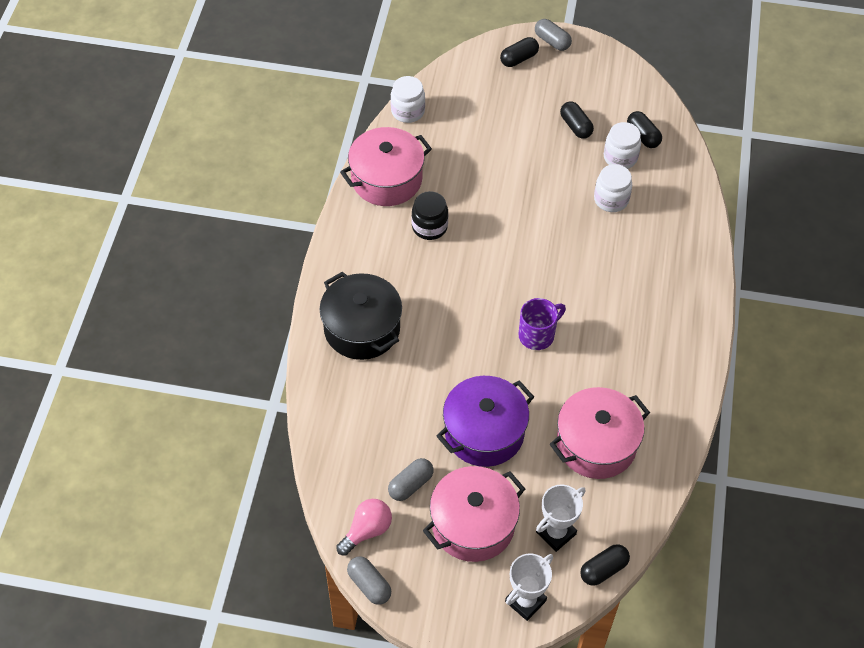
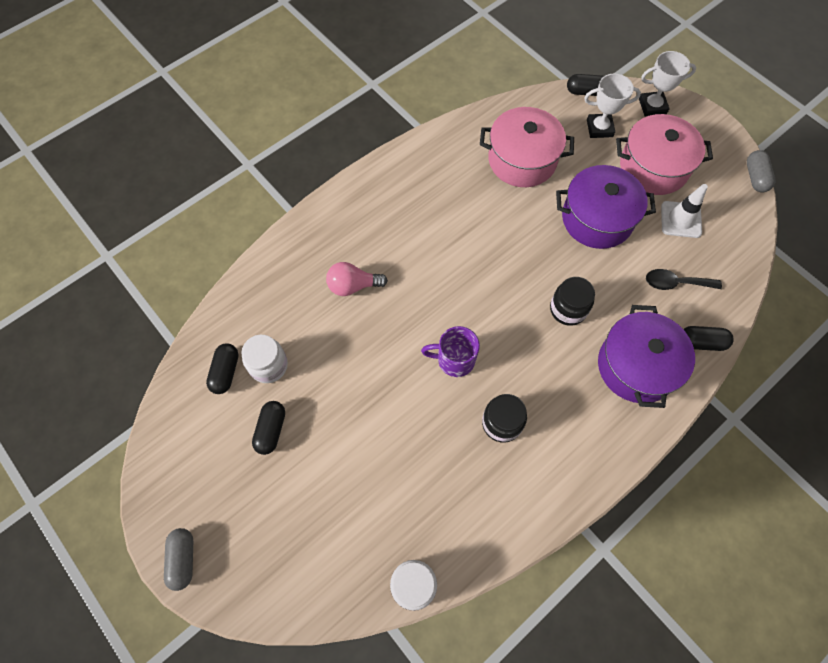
camera: 140 degrees left, 10 degrees up
black pot [320,271,402,360] -> purple pot [598,305,695,408]
pink light bulb [336,499,392,556] -> pink light bulb moved to [326,262,388,296]
pink pot [340,127,432,206] -> none
grey capsule [388,458,434,501] -> white traffic cone [661,184,708,238]
black capsule [500,37,539,67] -> black capsule moved to [683,326,734,351]
purple mug [519,298,566,350] -> purple mug moved to [421,326,480,377]
white jar [594,164,632,212] -> none
none -> black jar [550,277,595,326]
none -> black spoon [646,269,722,290]

